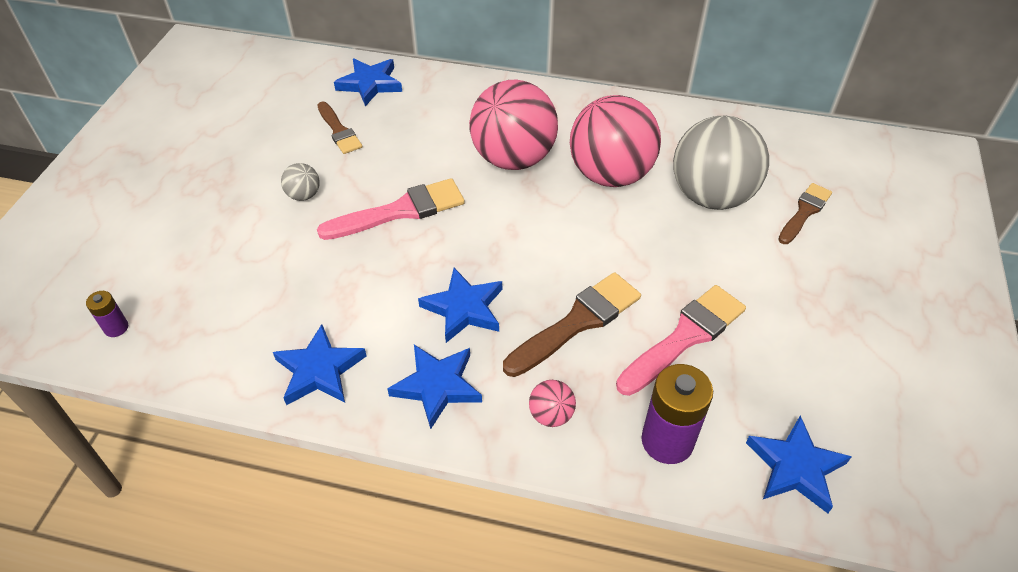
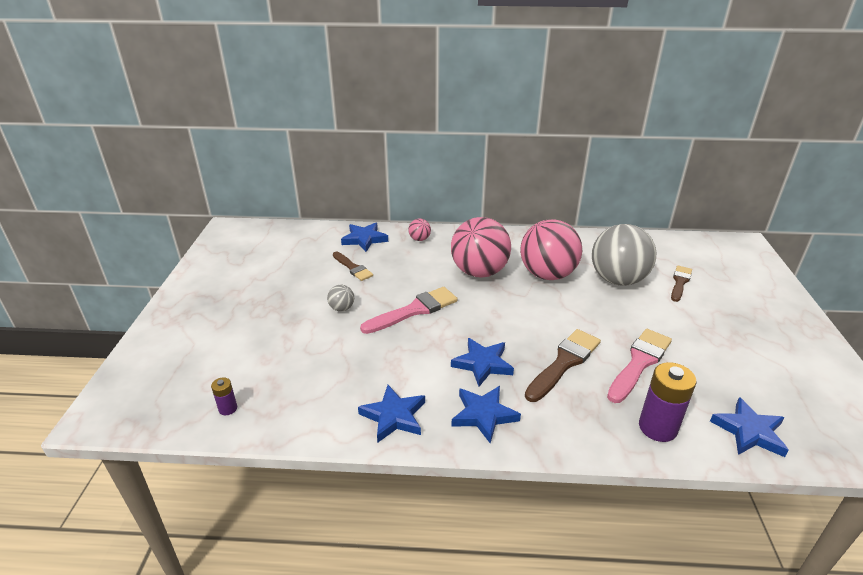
camera: 10 degrees left, 15 degrees down
pink ball [529,380,576,427] -> pink ball moved to [408,219,431,241]

